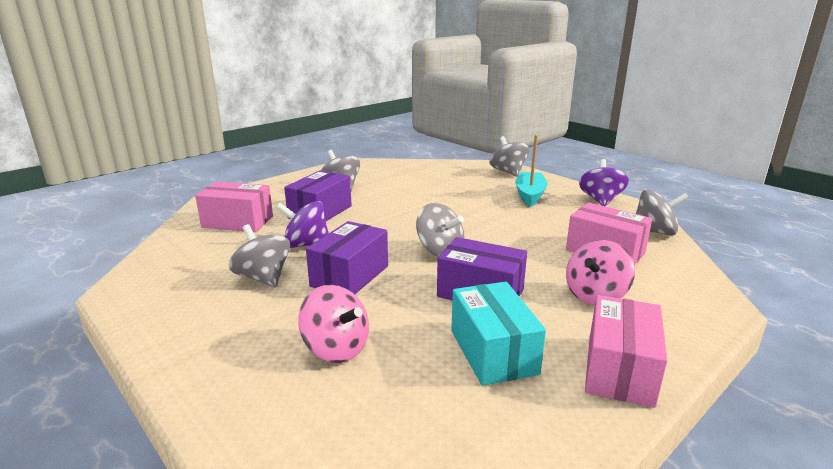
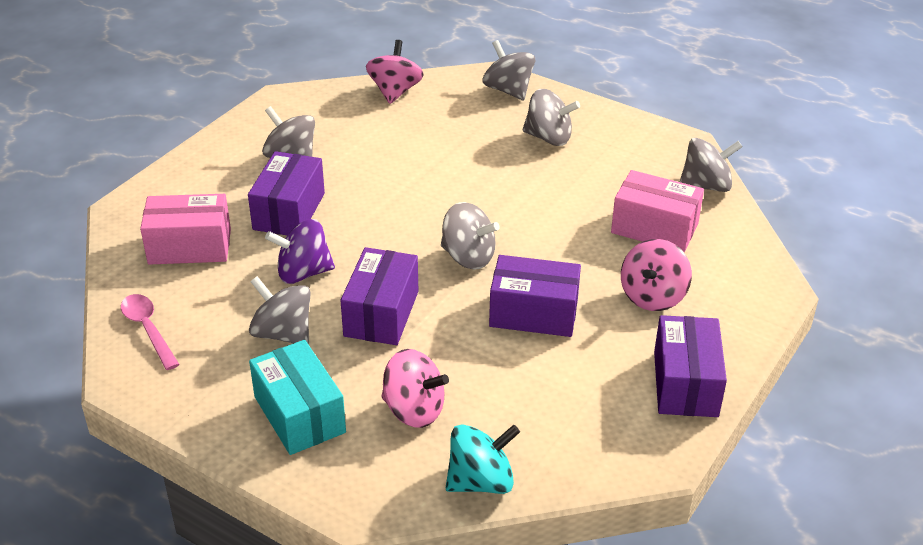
camera: 15 degrees left, 15 degrees up
turquoise box [451,282,546,386] -> turquoise box moved to [249,340,346,455]
turquoise boat [515,135,548,207] -> grey spinning top [522,89,580,146]
purple spinning top [579,159,629,206] -> none
pink box [585,295,667,408] -> purple box [654,315,727,417]
none -> pink spoon [121,294,180,370]
none -> pink spinning top [366,40,424,104]
none -> turquoise spinning top [446,424,520,494]

